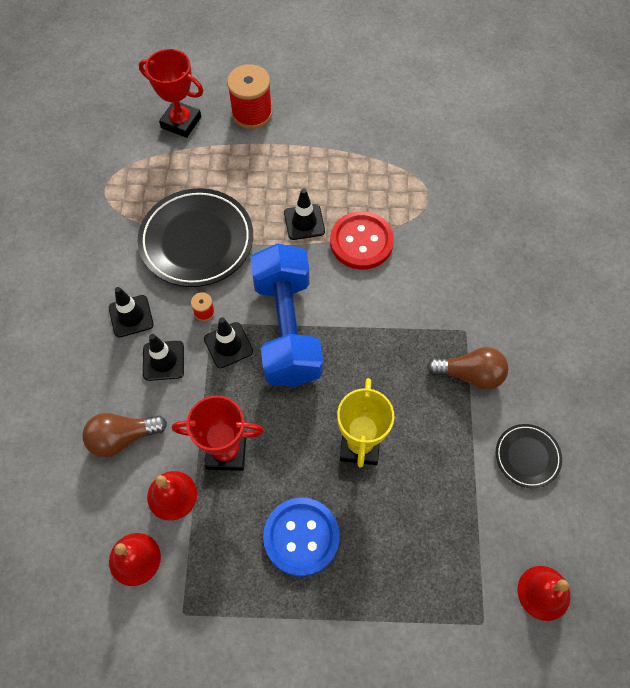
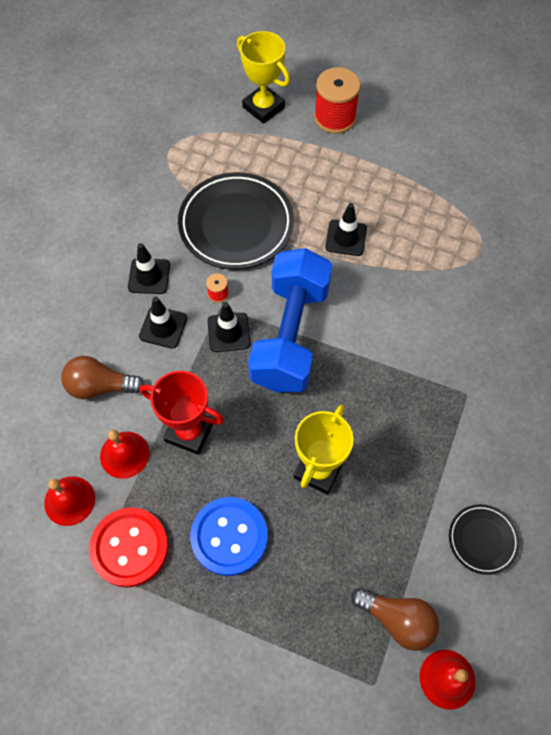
camera: 20 degrees right, 0 degrees up
red trophy [139,49,204,138] -> yellow trophy [237,31,290,124]
red button [330,211,394,270] -> red button moved to [89,507,168,587]
brown light bulb [427,347,508,390] -> brown light bulb moved to [352,588,439,651]

